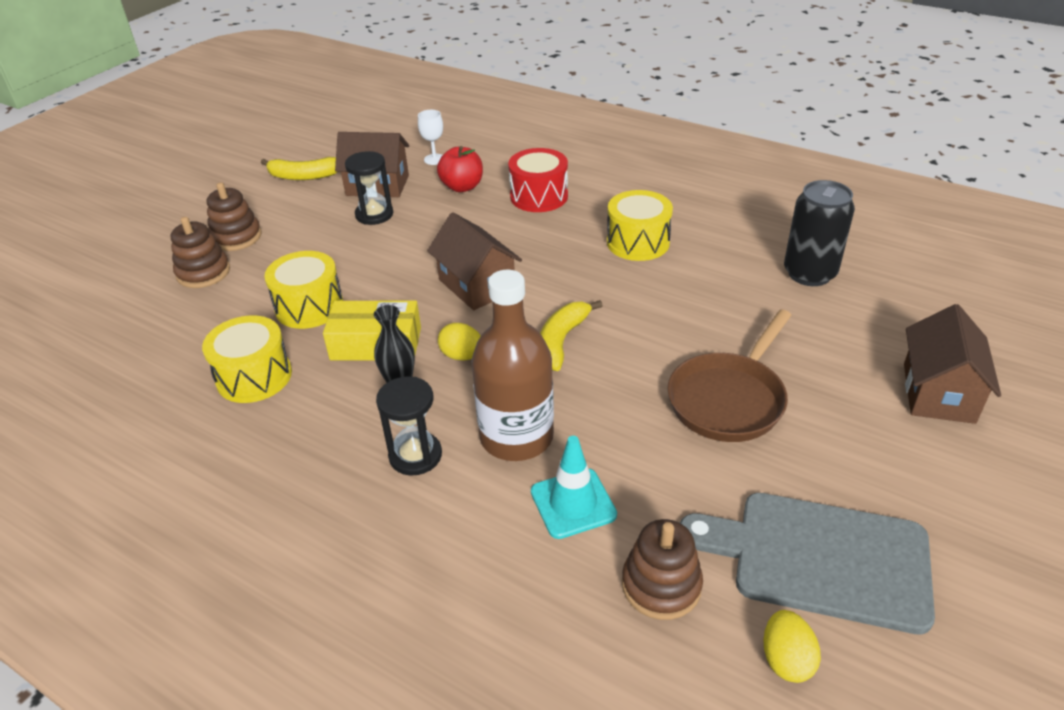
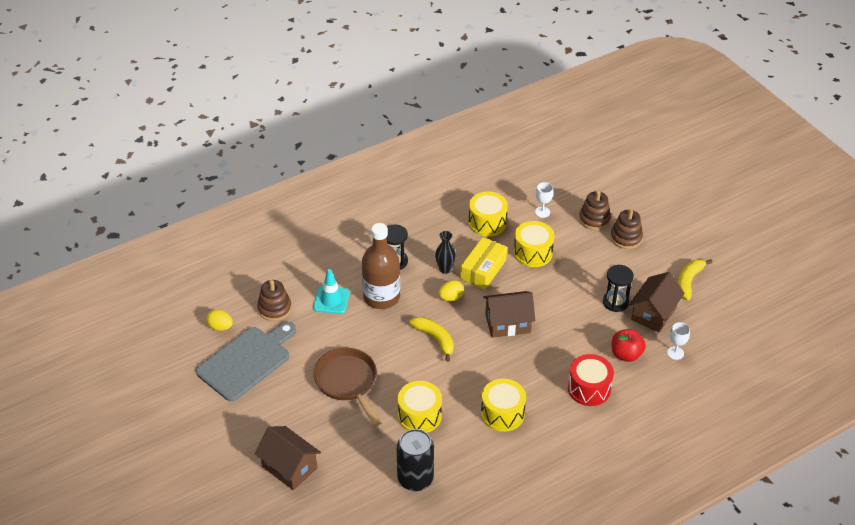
camera: 115 degrees right, 5 degrees up
none -> yellow drum [398,381,442,433]
none -> white goblet [535,182,553,218]

